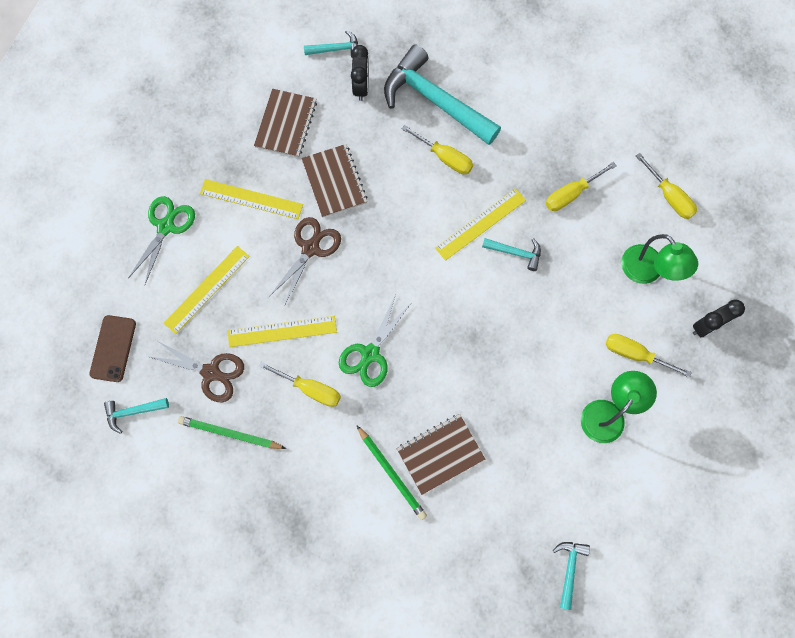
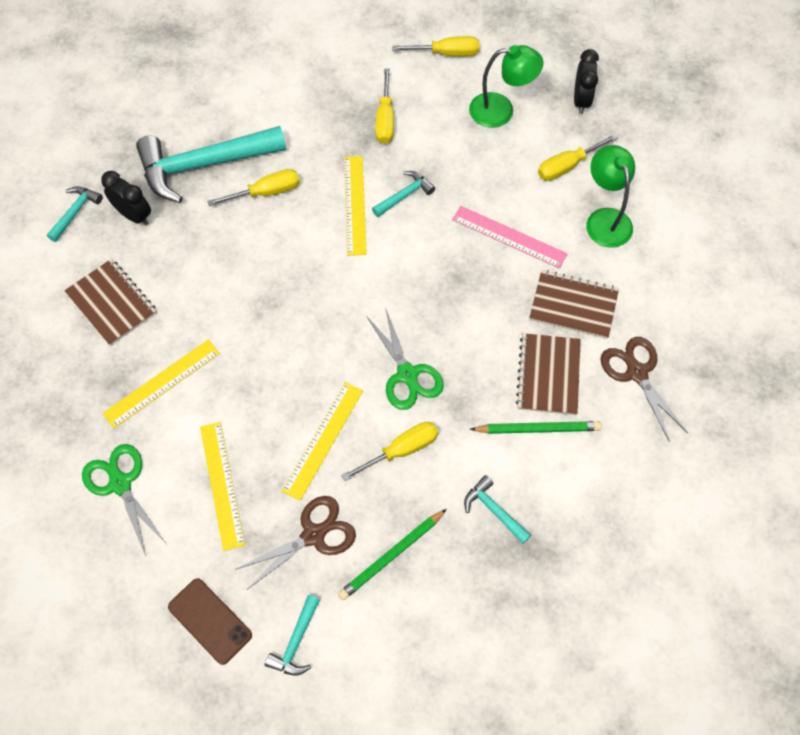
camera: 55 degrees left, 10 degrees down
brown scissors [269,217,341,305] -> brown scissors moved to [600,337,688,442]
brown notebook [301,144,367,217] -> brown notebook moved to [529,270,619,339]
turquoise hammer [553,542,590,610] -> turquoise hammer moved to [464,475,531,544]
none -> pink ruler [452,206,568,269]

